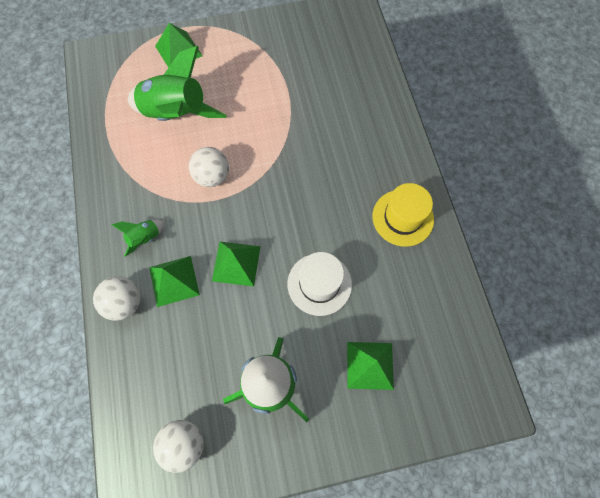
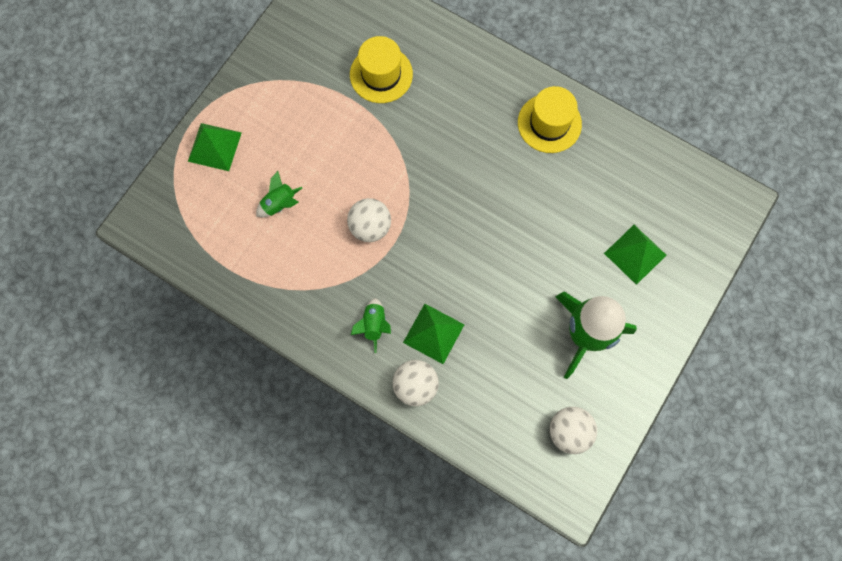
camera: 45 degrees left, 5 degrees up
green rocket [128,46,227,121] -> green rocket [256,171,302,217], size x0.46
green pyramid [212,242,261,286] -> none
white hat [288,252,352,316] -> none
none -> yellow hat [350,36,413,103]

